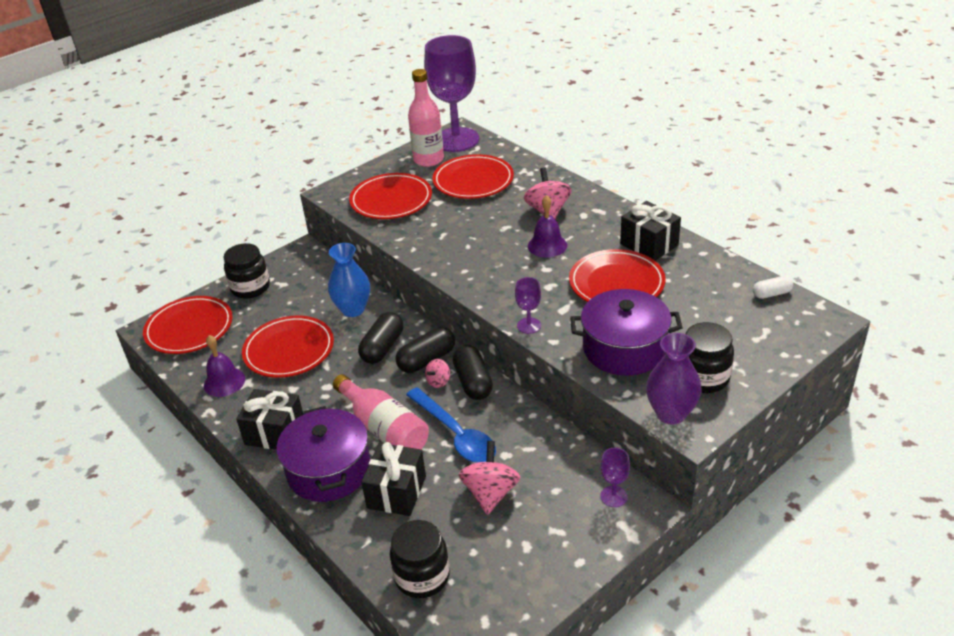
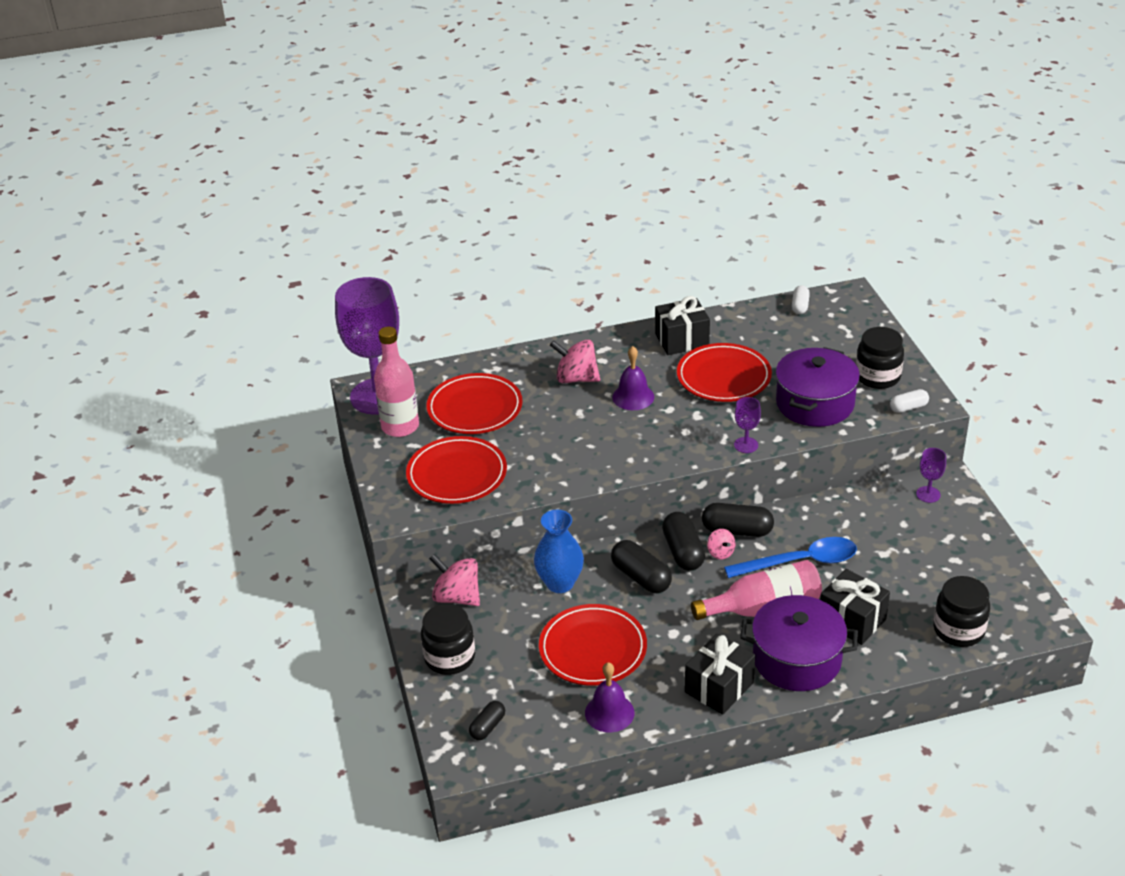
camera: 65 degrees left, 0 degrees up
red plate [143,296,233,354] -> black capsule [469,701,505,740]
pink spinning top [459,441,520,515] -> pink spinning top moved to [429,554,480,606]
purple vase [646,333,701,425] -> white capsule [890,389,929,413]

